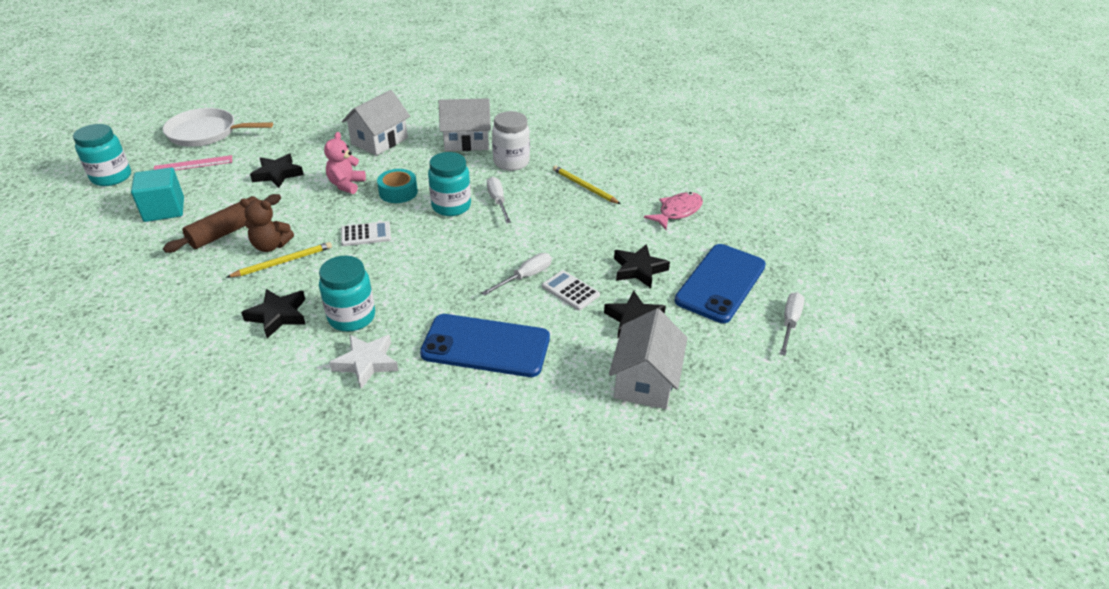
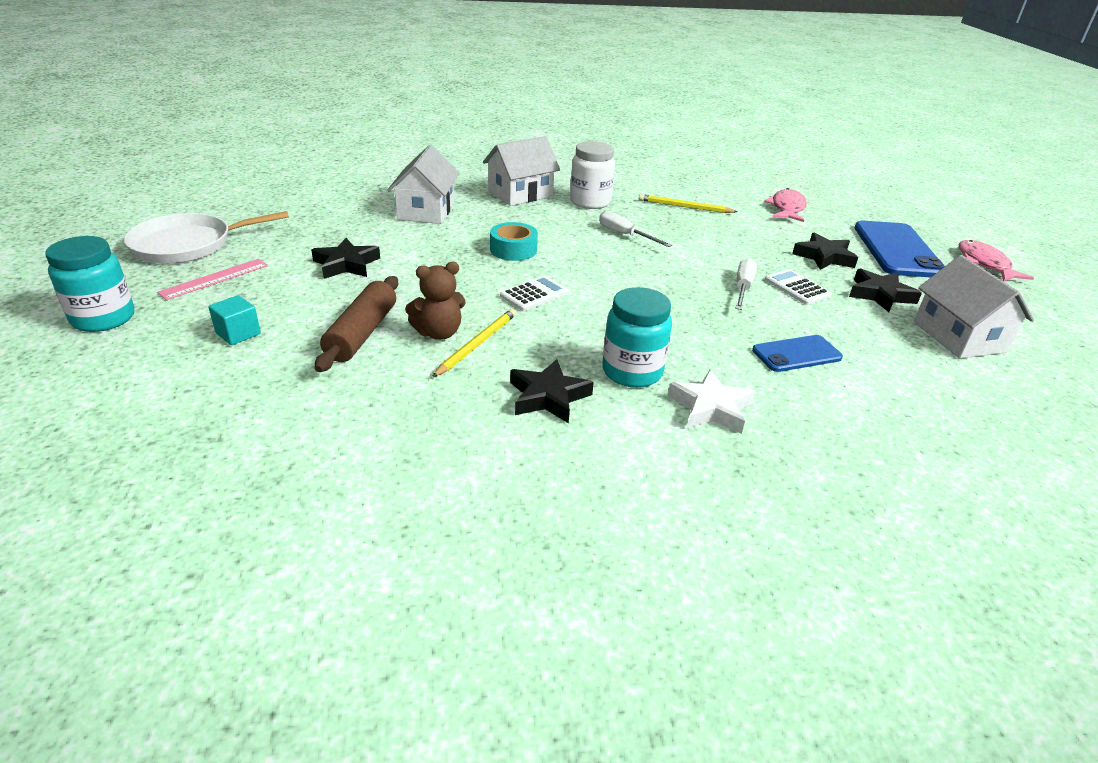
camera: 30 degrees left, 5 degrees down
turquoise cube [131,168,184,222] -> turquoise cube [208,295,261,345], size x0.60
pink teddy bear [324,132,366,194] -> none
blue phone [420,314,550,377] -> blue phone [752,335,843,372], size x0.57
turquoise jar [428,152,471,216] -> none
white calculator [542,270,600,310] -> white calculator turned 45 degrees clockwise [765,269,832,305]
white screwdriver [780,292,805,356] -> pink fish [958,240,1034,282]

